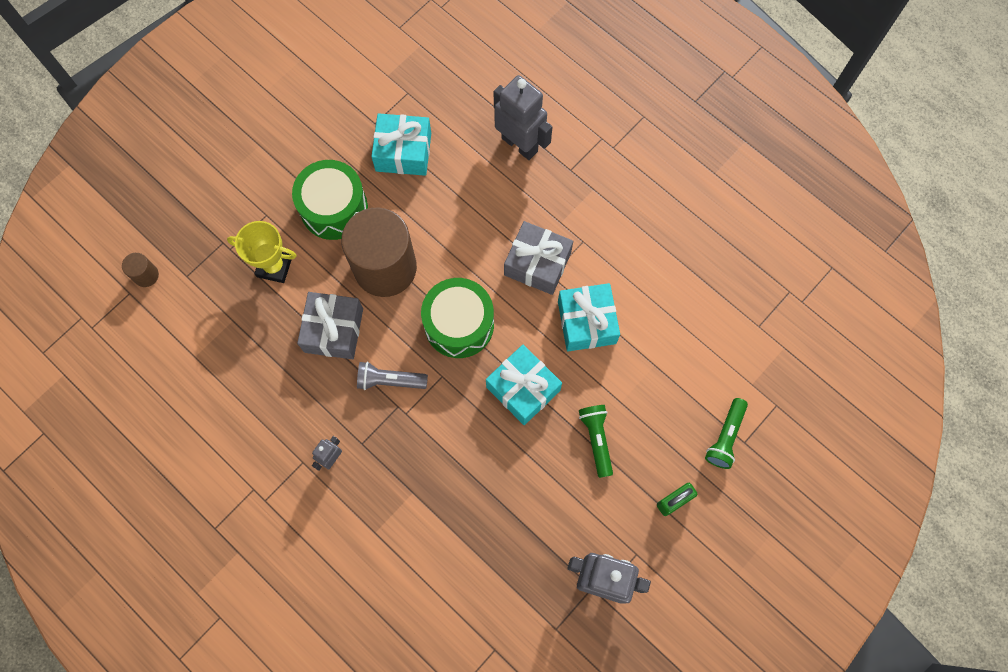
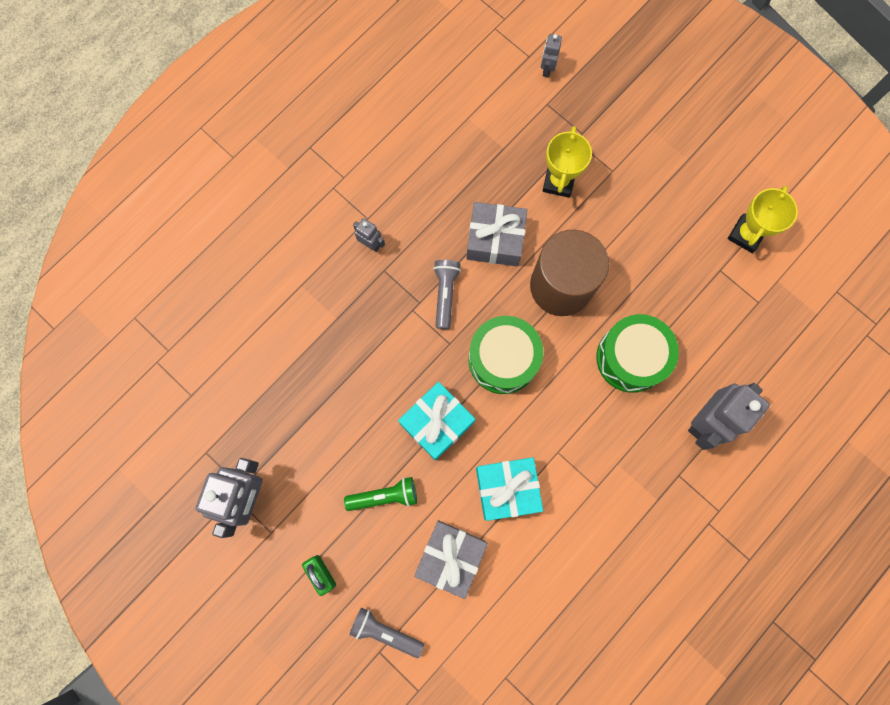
camera: 90 degrees right, 5 degrees up
brown cylinder [122,253,159,287] -> grey robot [541,34,562,78]
green drum [292,160,368,240] -> green drum moved to [596,314,679,393]
turquoise gift [371,113,431,176] -> none
grey gift [504,221,573,295] -> grey gift moved to [414,520,488,599]
green flashlight [705,398,748,469] -> grey flashlight [349,607,424,658]
none -> yellow trophy [728,186,798,253]

